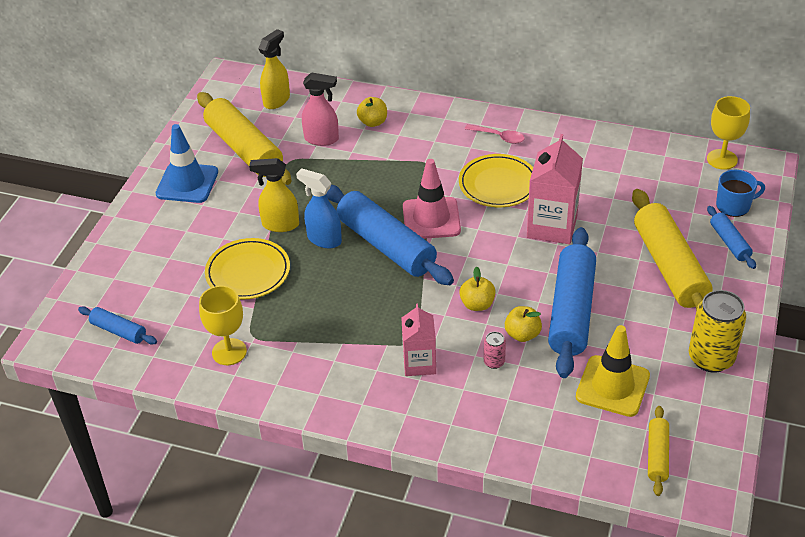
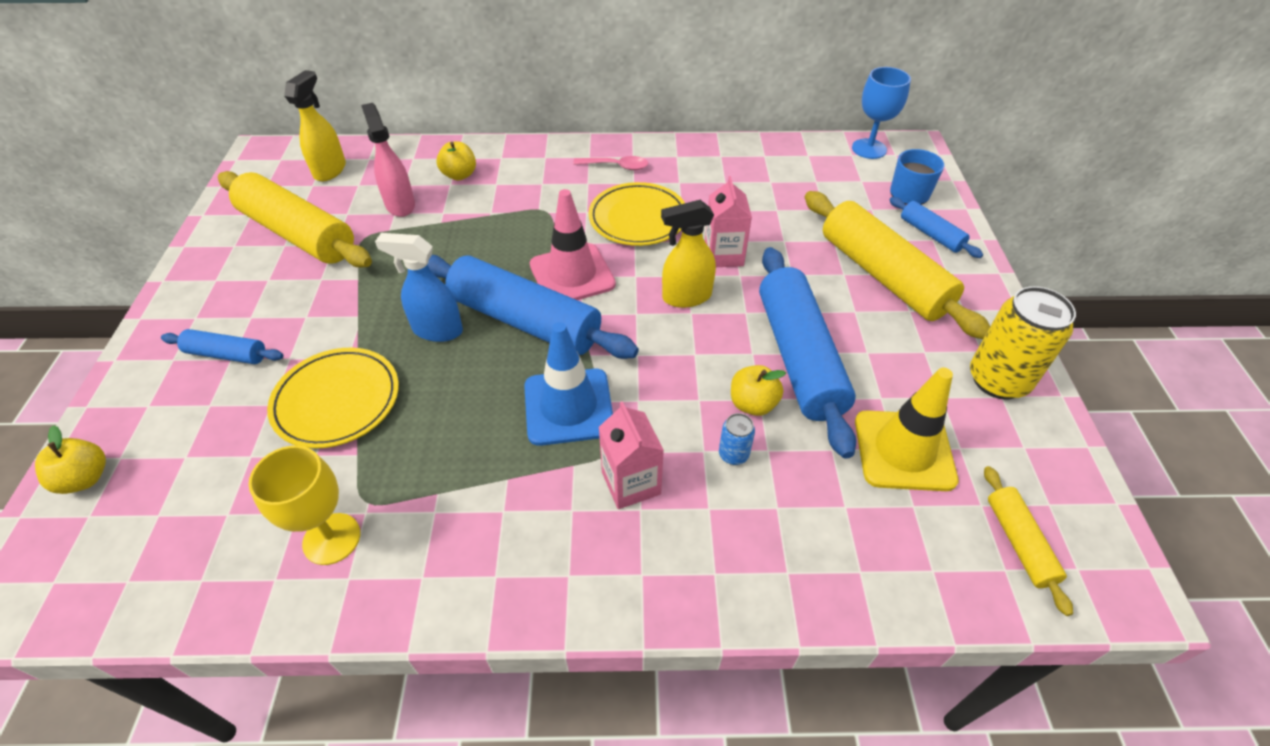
camera: 20 degrees left, 5 degrees up
blue rolling pin [78,306,157,345] -> blue rolling pin moved to [161,329,284,364]
blue traffic cone [156,124,218,203] -> blue traffic cone moved to [524,322,613,446]
yellow spray bottle [249,158,299,232] -> yellow spray bottle moved to [661,200,716,308]
pink spray bottle [302,72,339,146] -> pink spray bottle turned 105 degrees counterclockwise [361,103,415,217]
yellow apple [459,267,496,311] -> yellow apple moved to [35,425,106,494]
pink can [484,332,506,369] -> blue can [719,413,755,465]
pink carton [527,134,583,244] -> pink carton [705,176,752,267], size x0.64
yellow goblet [707,96,750,170] -> blue goblet [852,67,911,159]

